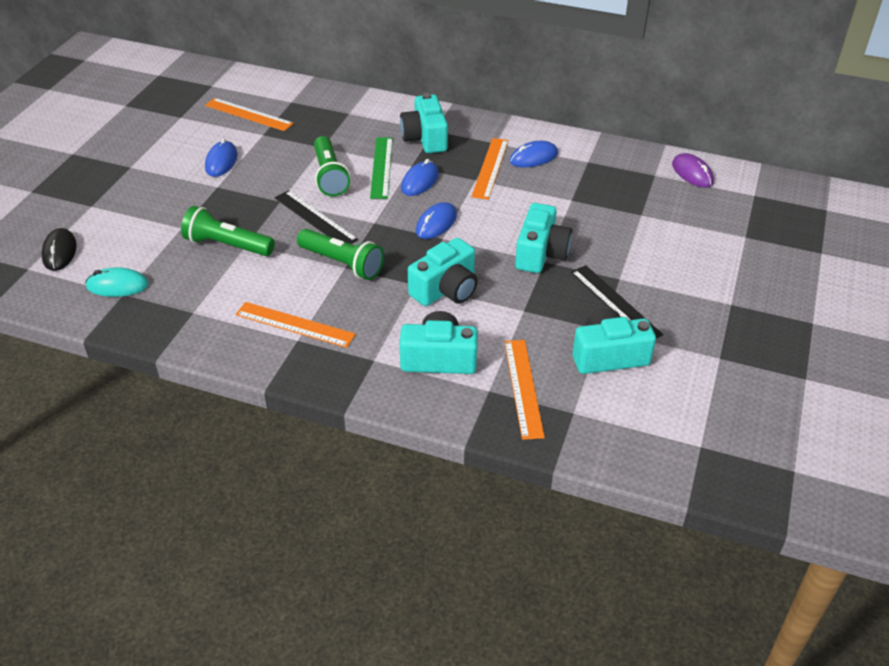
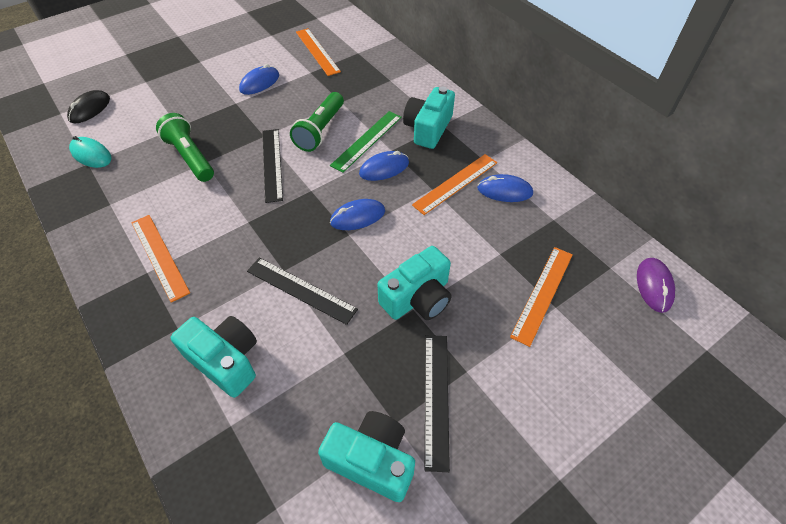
camera: 35 degrees right, 10 degrees up
green flashlight [297,229,384,280] -> none
turquoise camera [408,238,478,306] -> black ruler [247,258,358,325]
orange ruler [504,340,545,440] -> orange ruler moved to [510,247,573,347]

